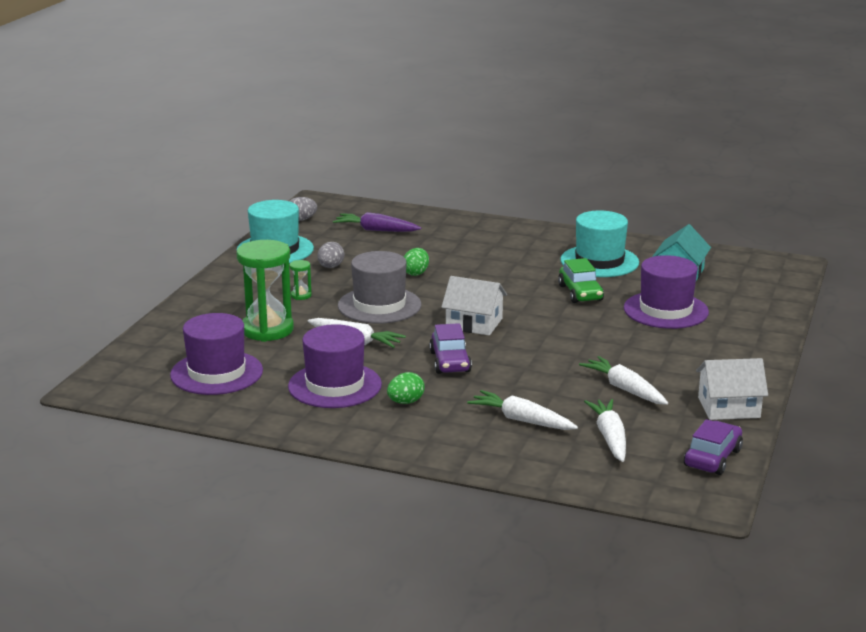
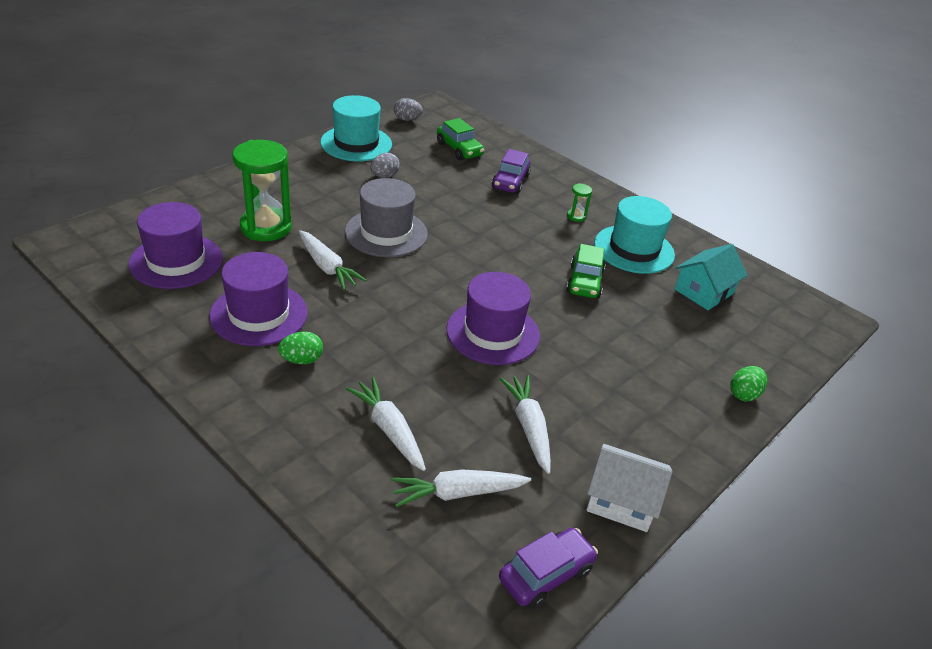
camera: 20 degrees right, 15 degrees up
green hourglass [289,260,312,300] -> green hourglass moved to [567,183,592,222]
purple carrot [333,212,421,232] -> green car [437,118,484,160]
green egg [404,248,429,276] -> green egg moved to [730,366,767,401]
purple car [429,323,472,374] -> purple car moved to [492,149,531,194]
white house [441,276,507,336] -> none
white carrot [584,399,626,462] -> white carrot turned 120 degrees counterclockwise [391,469,531,507]
purple hat [624,255,709,329] -> purple hat moved to [446,272,540,365]

